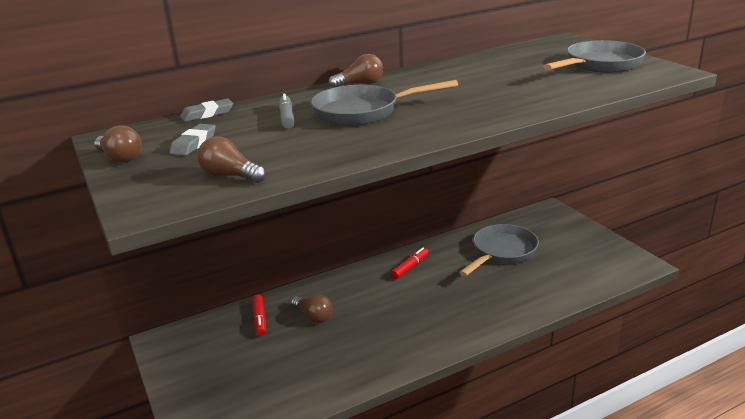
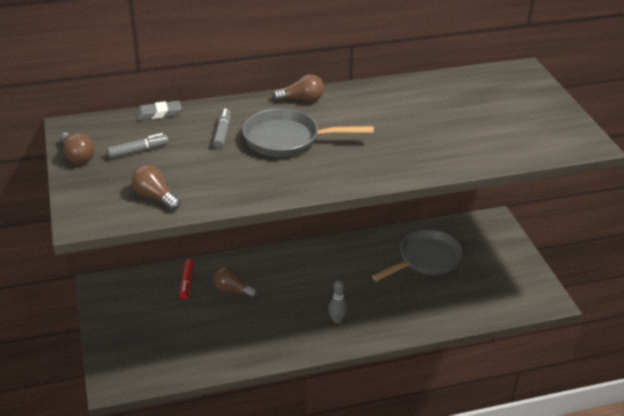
camera: 10 degrees right, 10 degrees up
grey eraser [170,124,216,156] -> grey marker [107,133,169,159]
brown light bulb [291,294,333,323] -> brown light bulb turned 150 degrees clockwise [214,266,258,299]
red marker [391,248,429,279] -> none
grey pan [543,40,646,73] -> none
none -> grey bowling pin [329,280,347,324]

